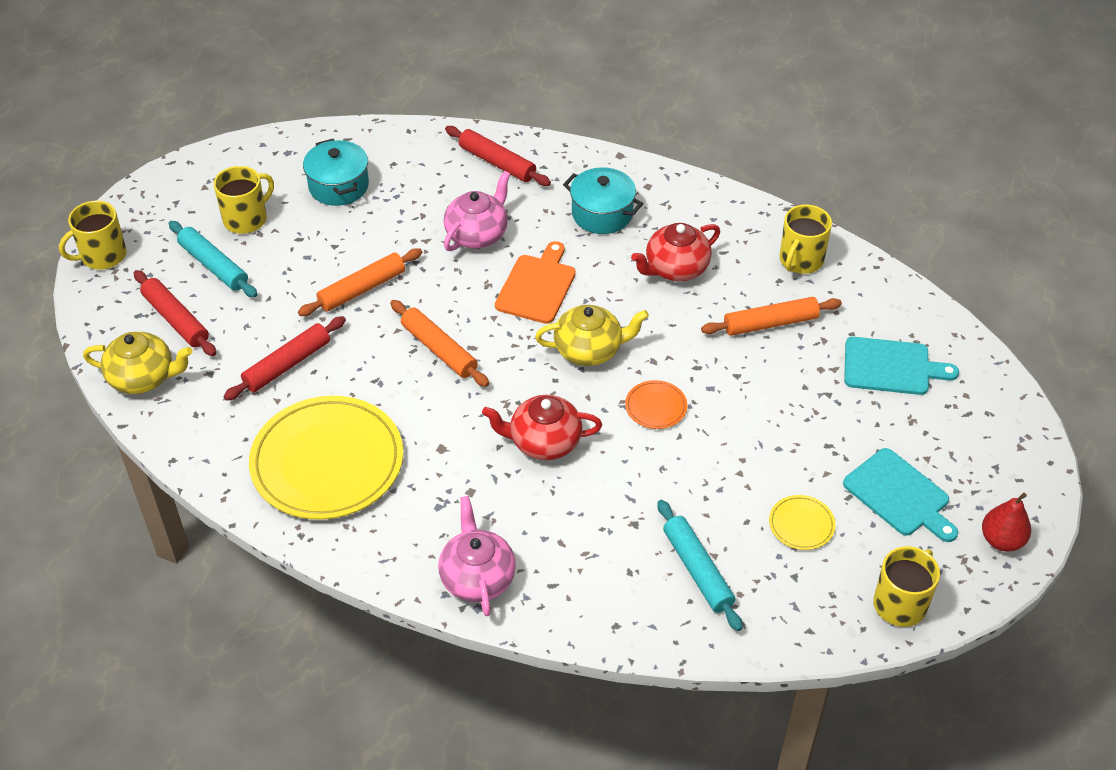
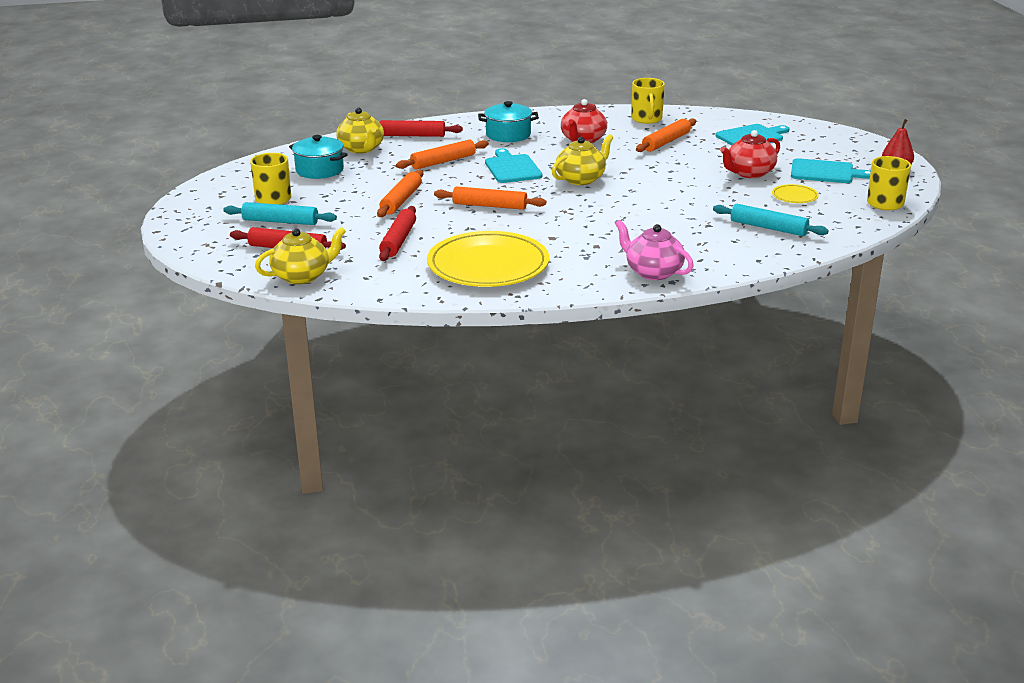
camera: 35 degrees left, 20 degrees down
yellow mug [59,201,127,270] -> none
pink teapot [444,171,510,251] -> orange rolling pin [396,139,489,169]
red teapot [482,395,602,460] -> red teapot moved to [720,130,780,178]
orange cutting board [495,241,576,324] -> turquoise cutting board [485,148,542,183]
orange plate [625,380,688,429] -> none
none -> yellow teapot [336,107,384,154]

